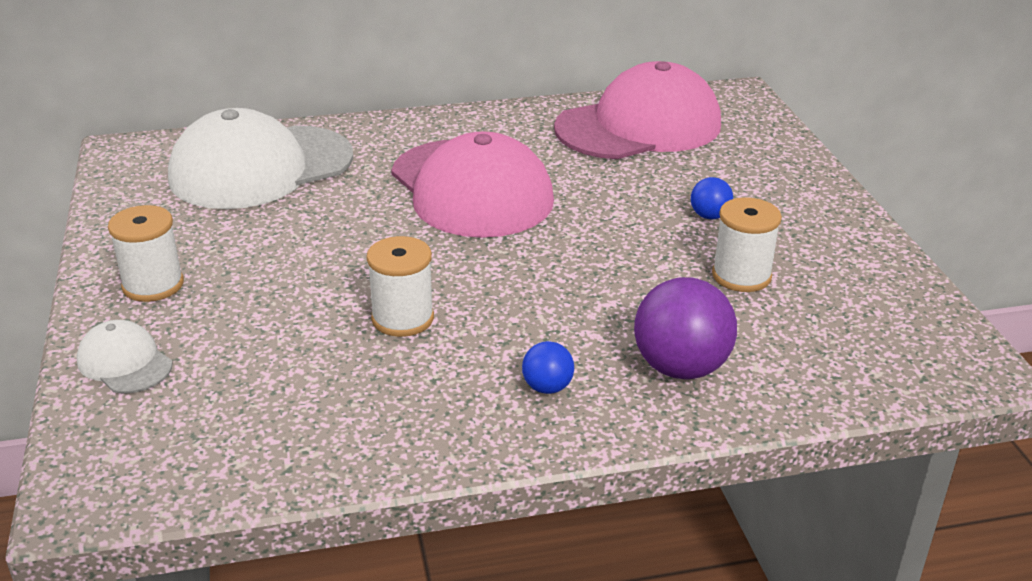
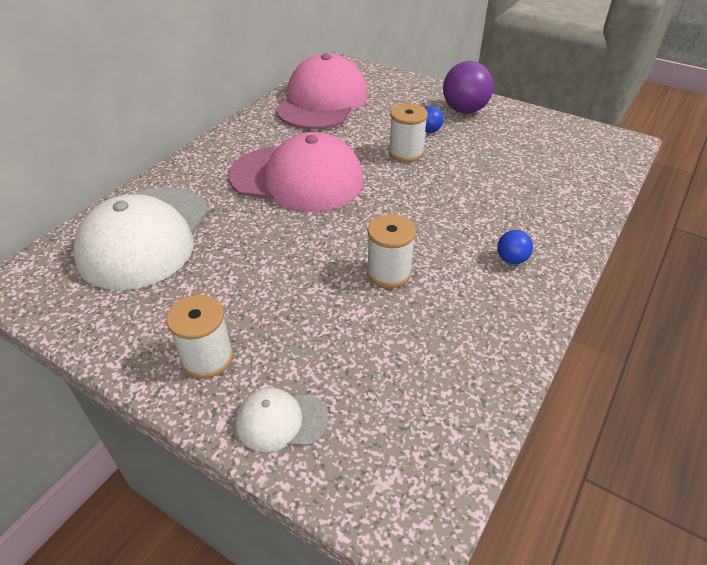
camera: 45 degrees left, 10 degrees up
purple ball [634,277,737,380] -> purple ball moved to [443,61,494,113]
white spool [712,197,782,292] -> white spool moved to [389,103,428,162]

